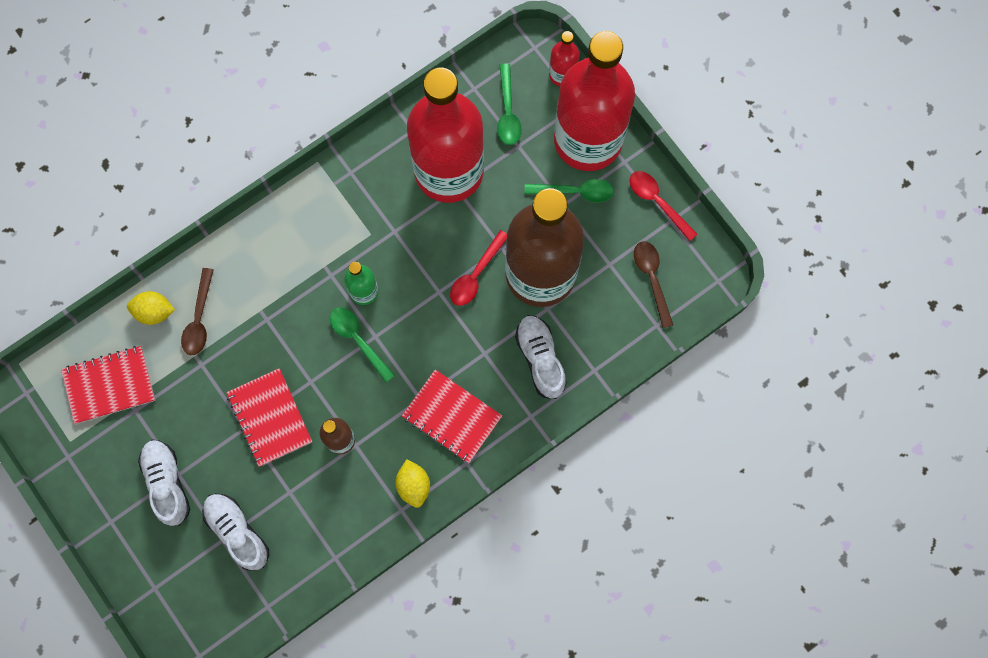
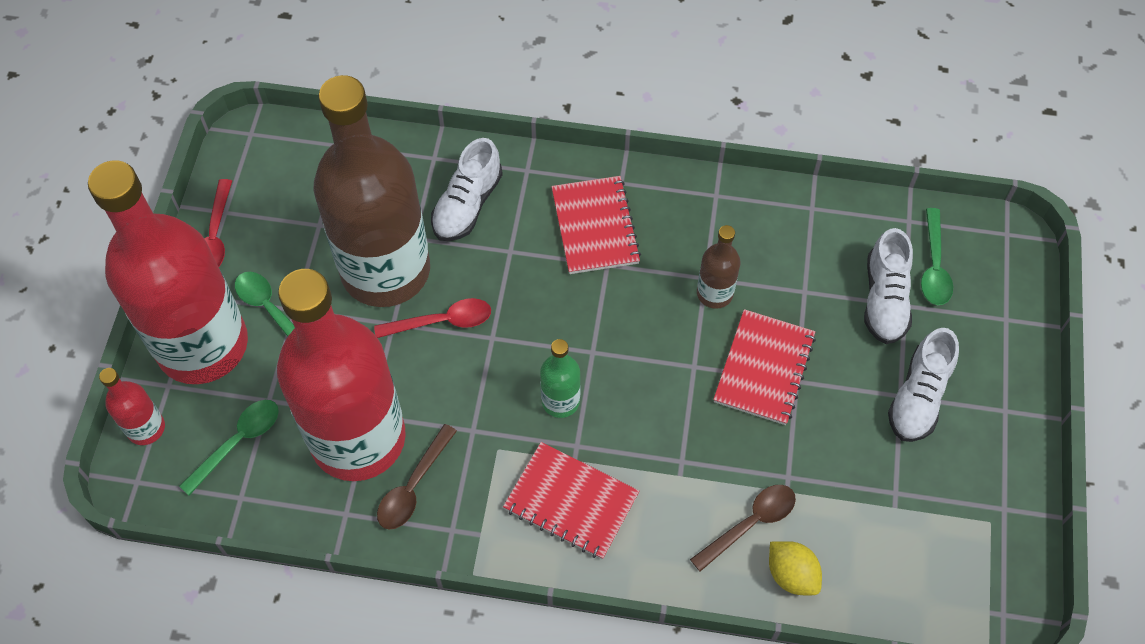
camera: 135 degrees left, 15 degrees down
red notebook [61,346,155,424] -> red notebook moved to [503,442,639,560]
green spoon [330,307,395,383] -> green spoon moved to [921,208,953,305]
yellow lemon [396,459,430,508] -> none
brown spoon [634,241,673,328] -> brown spoon moved to [377,424,457,529]

